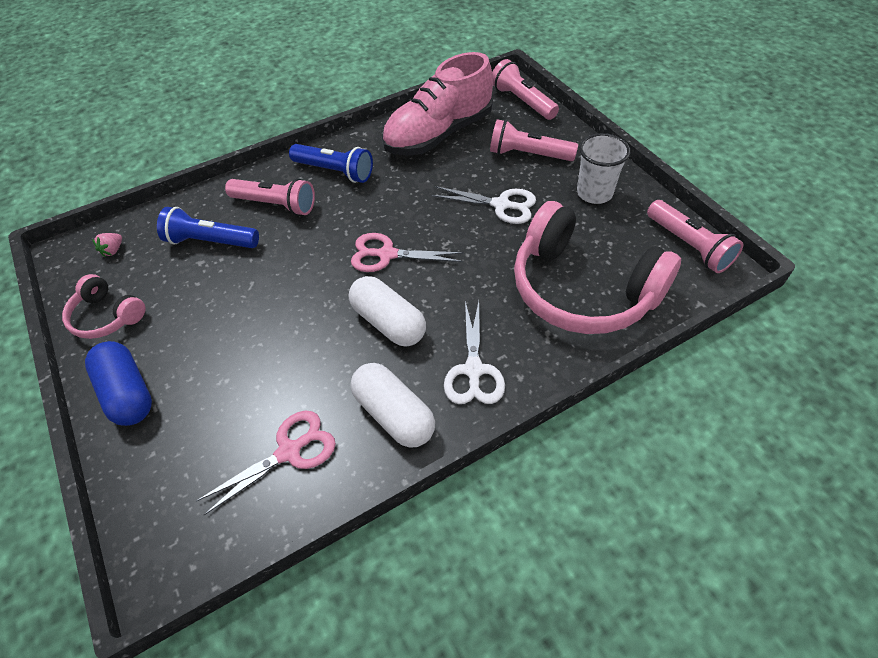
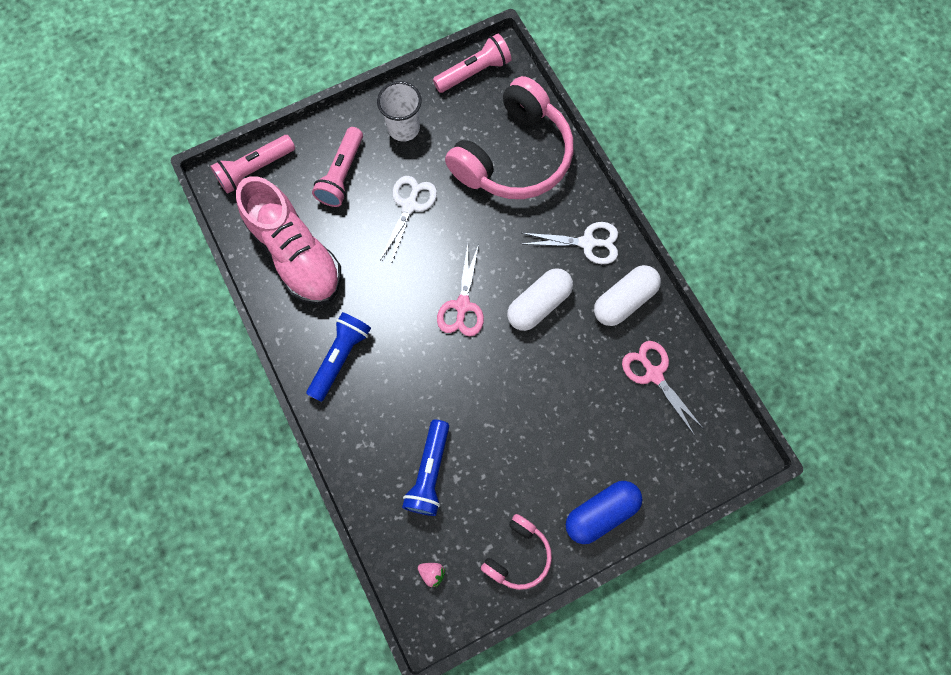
camera: 90 degrees left, 20 degrees up
pink flashlight [225,178,315,216] -> none

